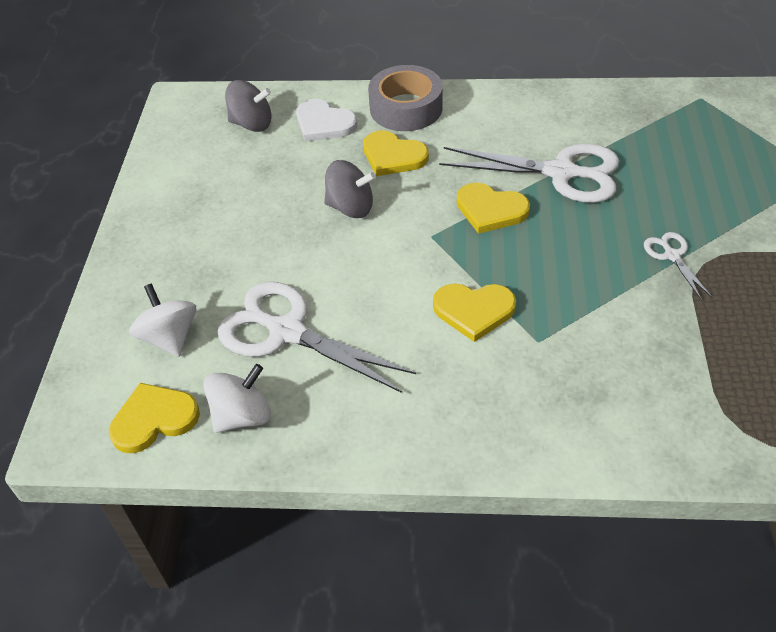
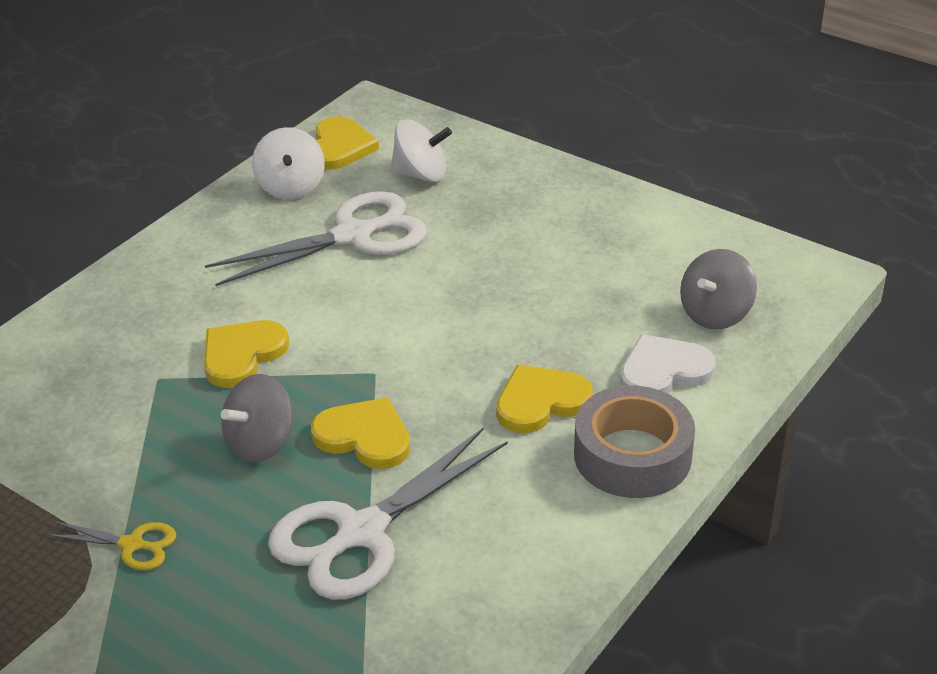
camera: 120 degrees right, 10 degrees down
grey spinning top [324,160,376,218] -> grey spinning top moved to [221,374,293,463]
yellow heart [457,182,530,234] -> yellow heart turned 60 degrees clockwise [311,397,410,469]
white scissors [644,232,712,300] -> yellow scissors [46,521,176,570]

